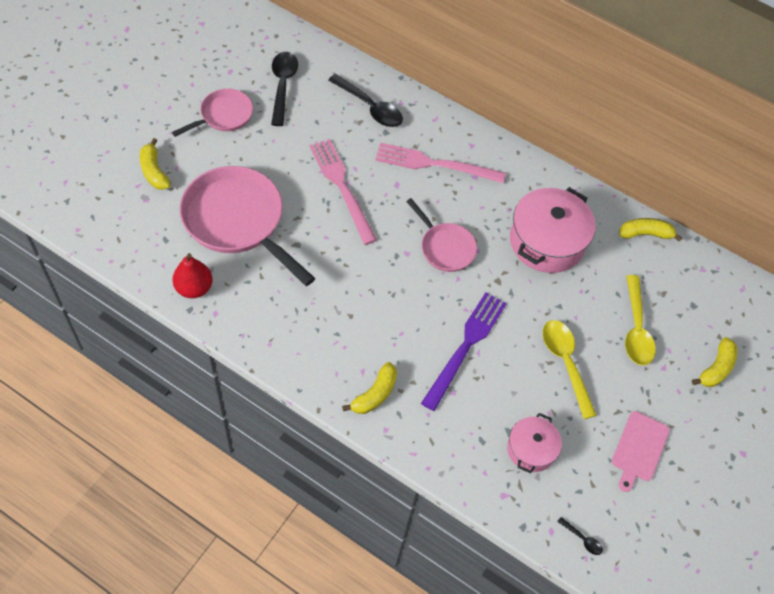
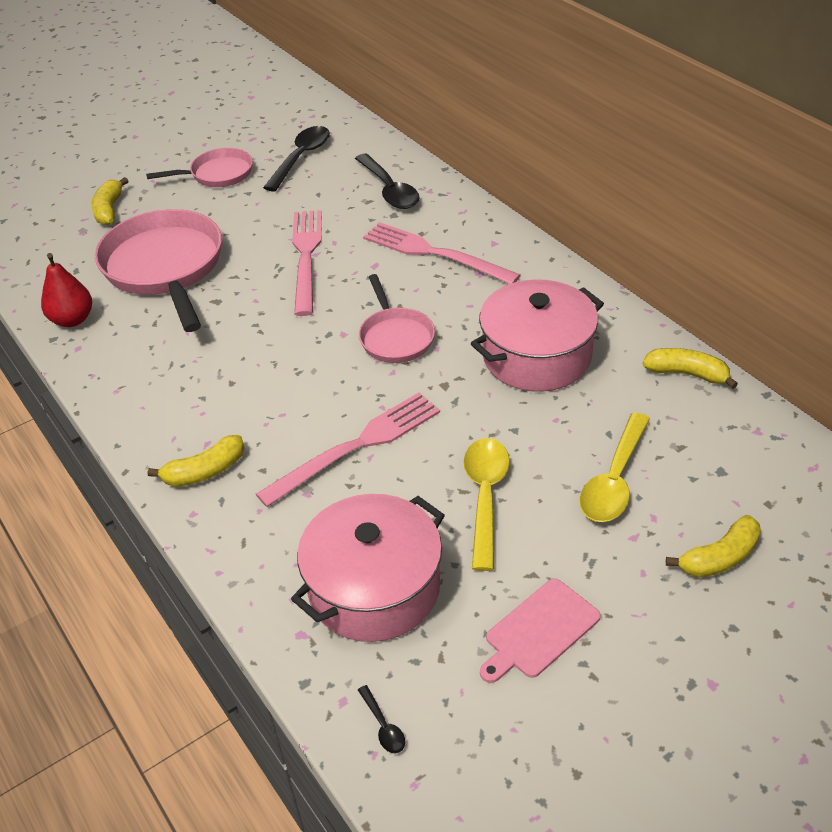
camera: 30 degrees right, 15 degrees down
purple fork [421,292,507,411] -> pink fork [256,393,440,507]
pink pot [507,413,562,473] -> pink pot [291,494,445,642], size x1.76

